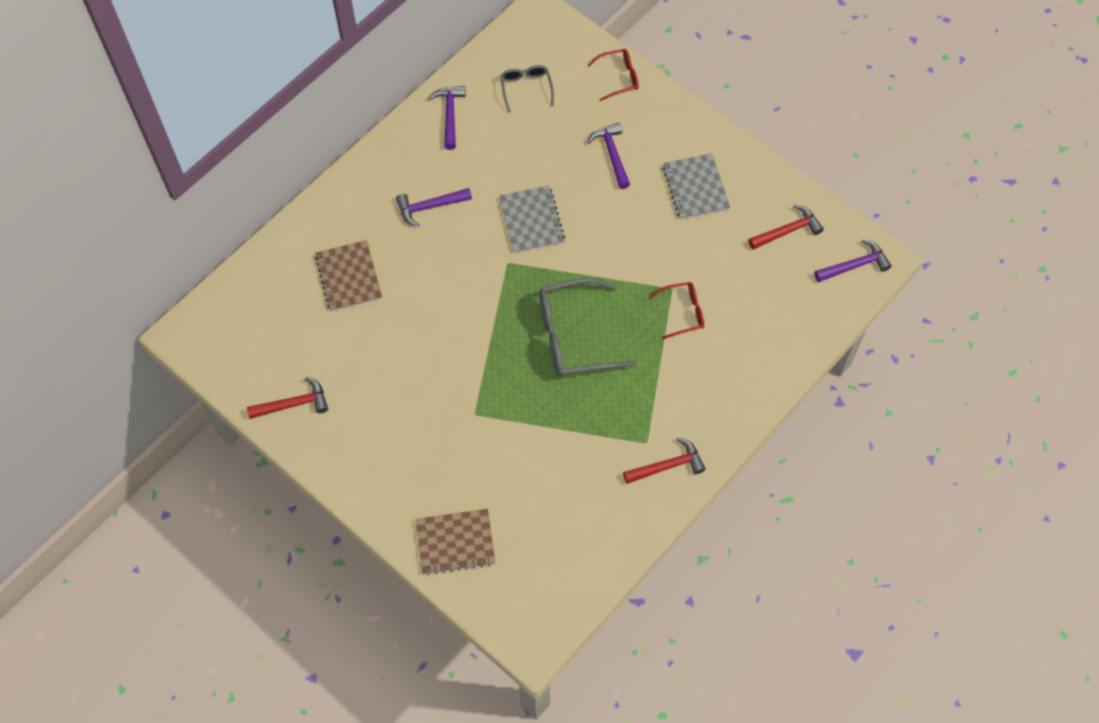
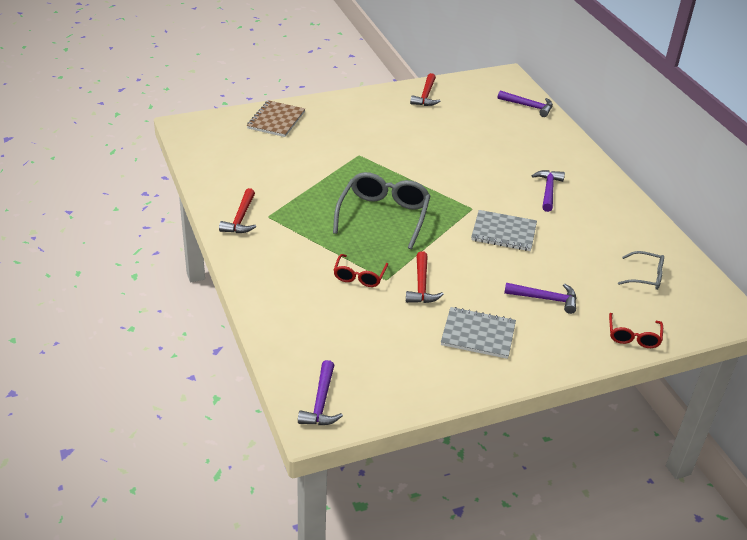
camera: 115 degrees right, 25 degrees down
brown notebook [315,240,382,312] -> none
purple hammer [428,86,466,150] -> purple hammer moved to [498,90,553,117]
red hammer [748,204,824,250] -> red hammer moved to [406,251,444,303]

